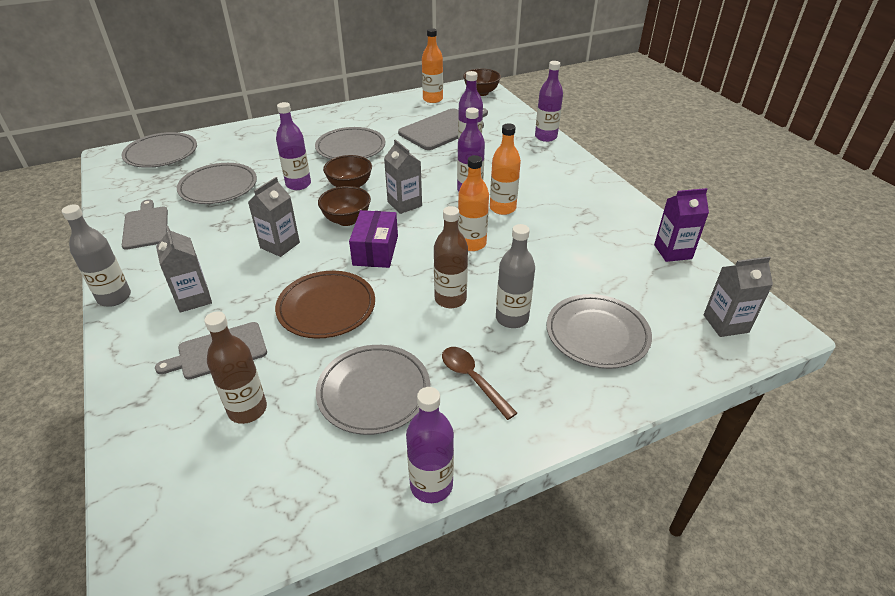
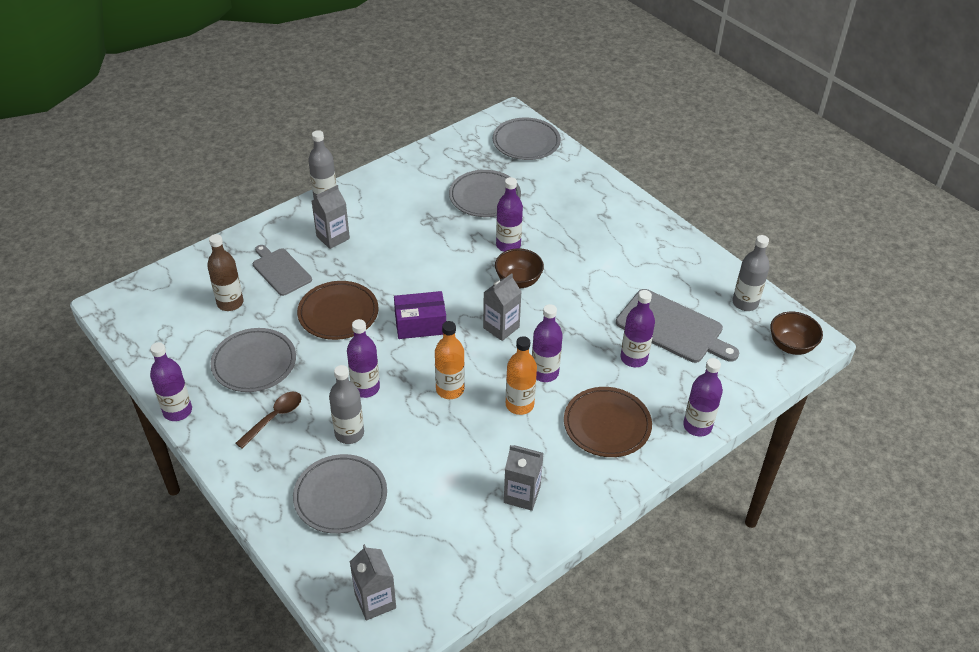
camera: 75 degrees right, 5 degrees up
grey cutting board [122,199,168,250] -> none
grey carton [248,177,300,257] -> grey carton moved to [504,445,544,511]
grey plate [315,127,385,159] -> none
brown bowl [318,186,371,226] -> none
orange bottle [422,28,443,103] -> grey bottle [732,235,770,311]
brown bottle [434,206,468,308] -> purple bottle [347,319,380,398]
purple carton [654,188,709,262] -> none
none -> brown plate [564,387,652,457]

